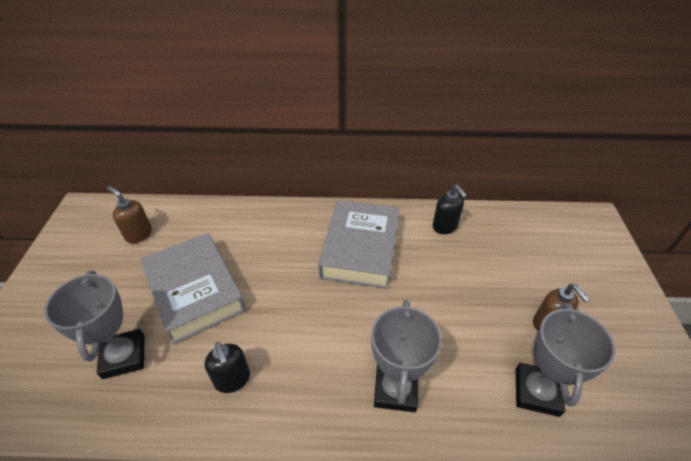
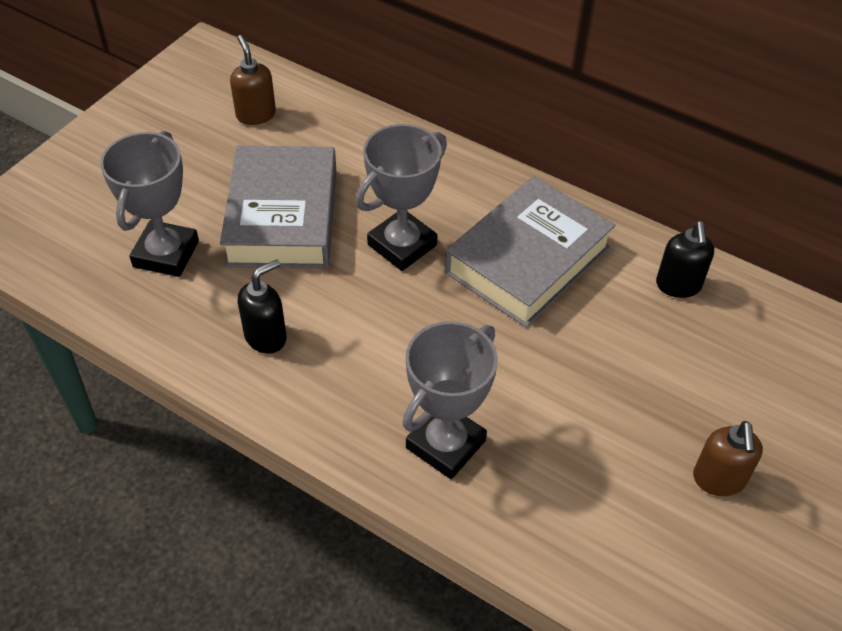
camera: 30 degrees right, 5 degrees up
black soap dispenser [204,342,250,393] -> black soap dispenser turned 135 degrees counterclockwise [238,260,287,354]
grey trophy [515,303,616,417] -> grey trophy moved to [356,124,447,271]

